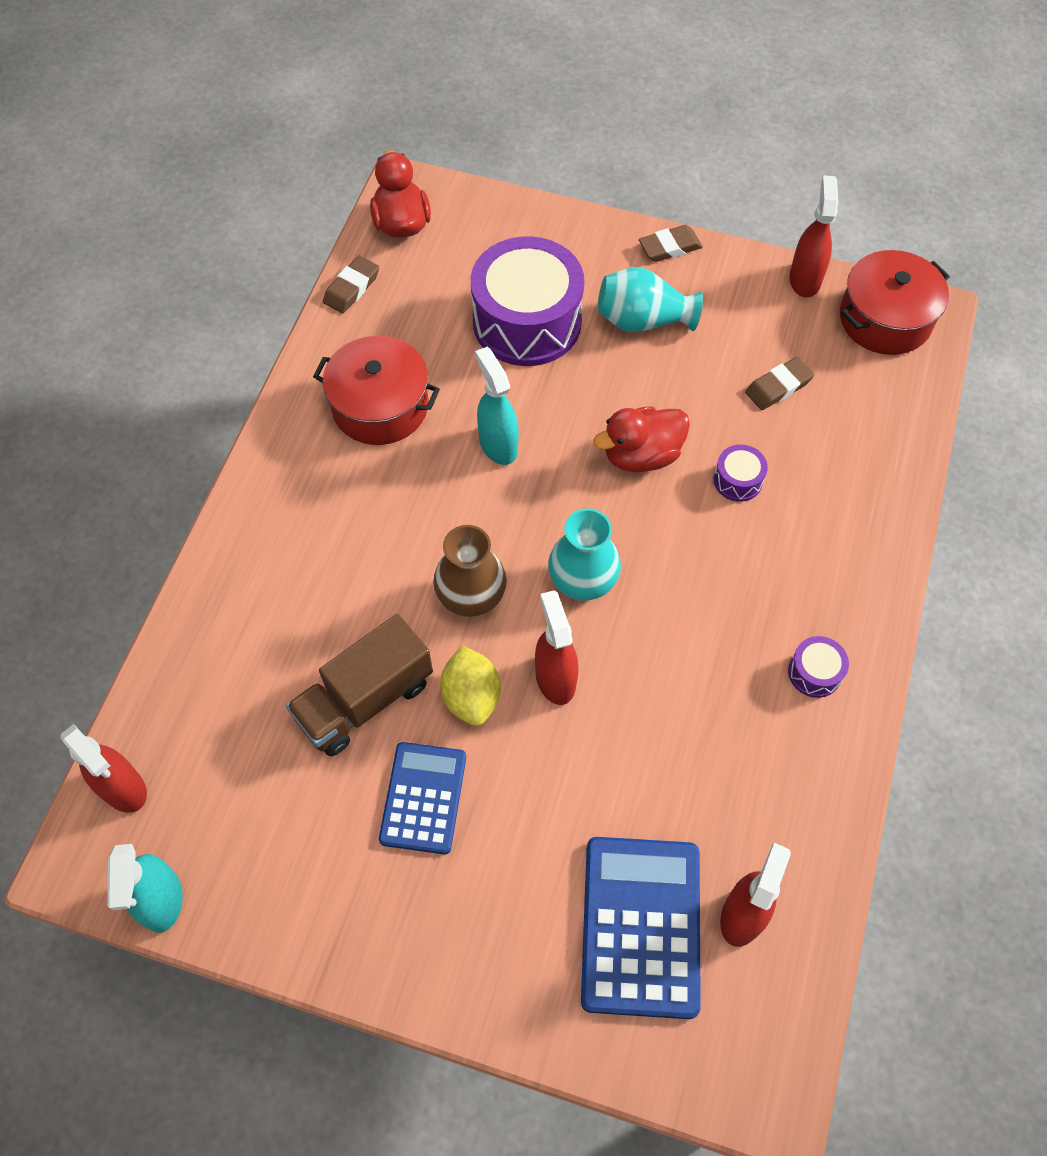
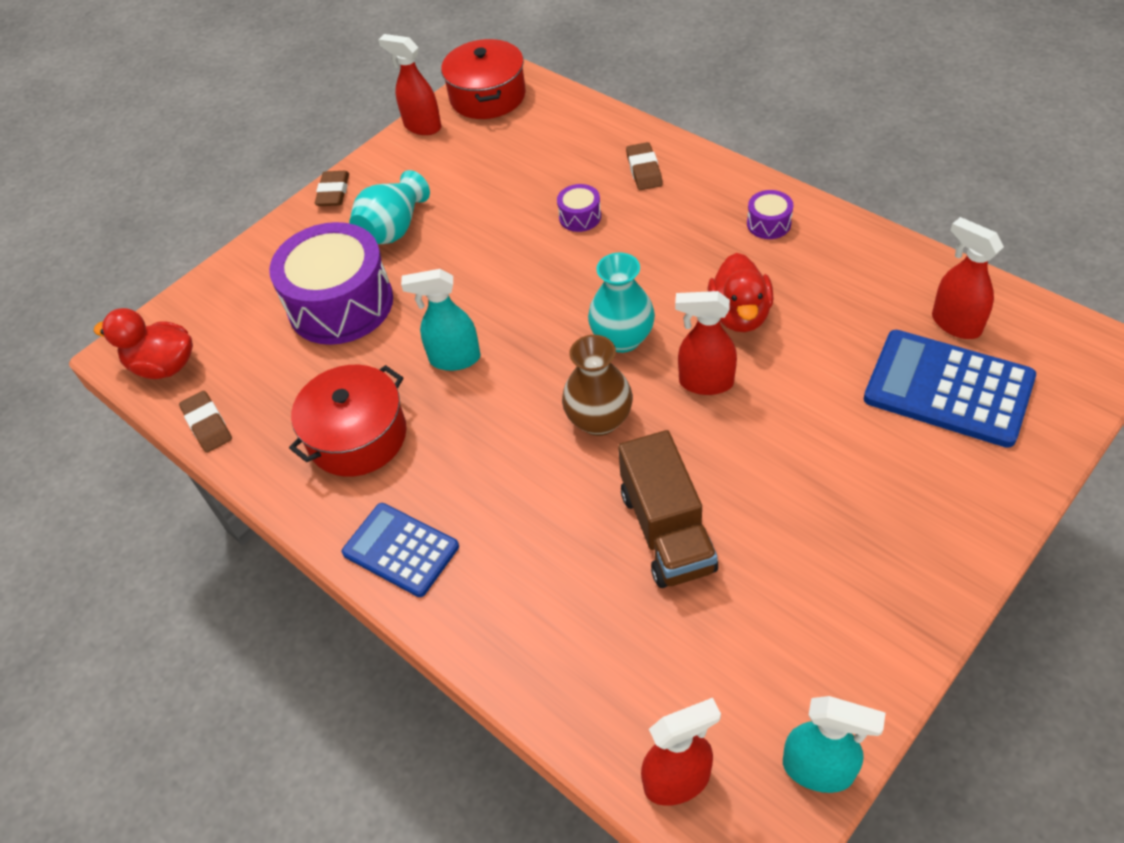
camera: 60 degrees left, 10 degrees down
blue calculator [379,742,466,854] -> blue calculator moved to [342,503,459,597]
yellow lemon [440,645,501,726] -> none
red duck [593,406,690,472] -> red duck moved to [708,253,774,332]
brown eraser [745,357,814,410] -> brown eraser moved to [626,142,663,190]

